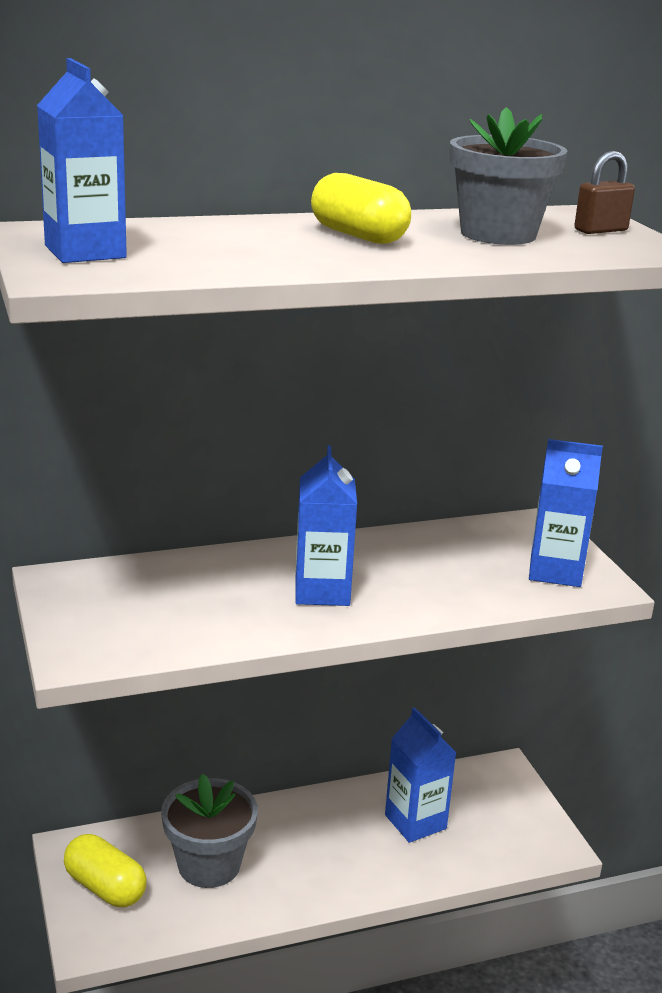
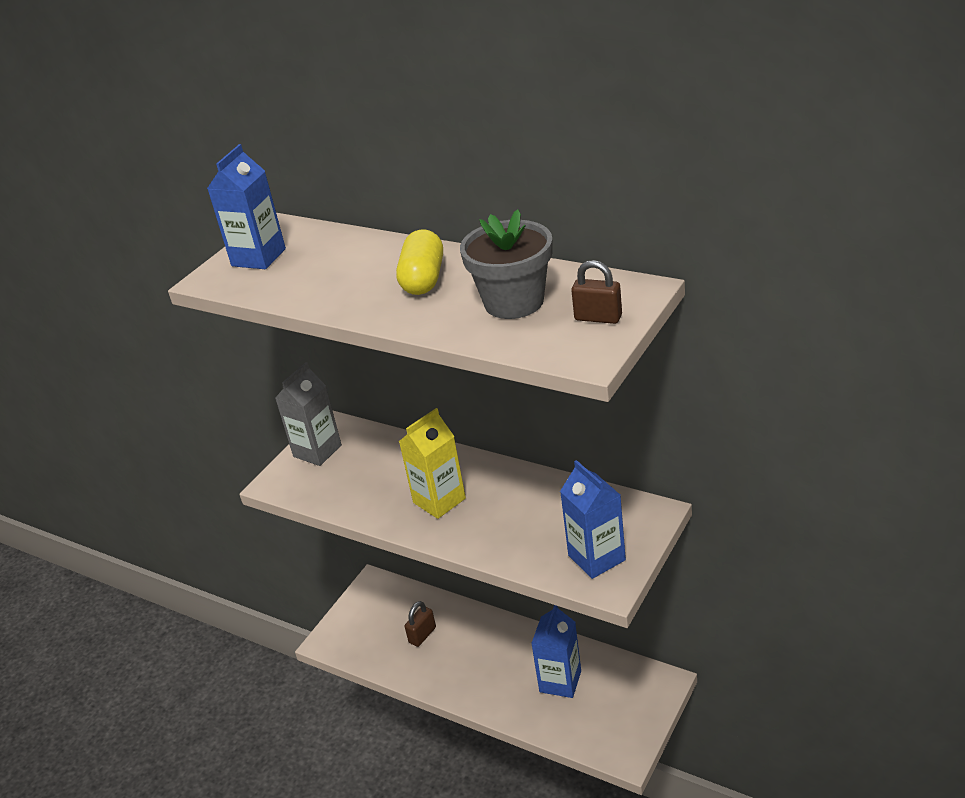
camera: 55 degrees right, 10 degrees up
yellow capsule [64,834,147,907] -> none
grey flower pot [161,774,258,888] -> brown padlock [405,601,436,647]
blue carton [296,446,357,606] -> yellow carton [399,408,466,519]
none -> grey carton [275,362,342,466]

